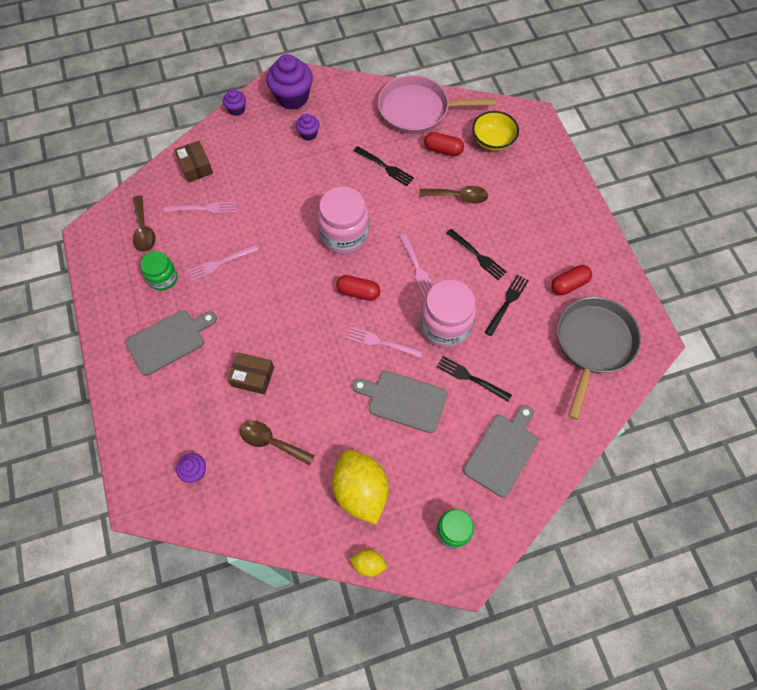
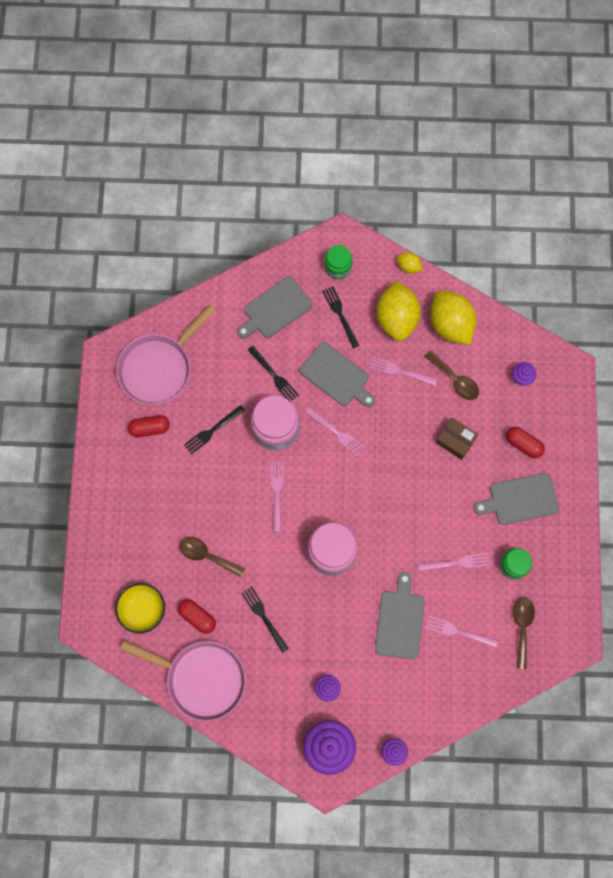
camera: 160 degrees left, 10 degrees up
brown box [174,141,213,183] -> none
red capsule [336,275,380,301] -> red capsule moved to [506,427,545,458]
black fork [446,229,507,280] -> black fork moved to [322,286,360,348]
grey pan [557,297,641,420] -> pink pan [116,305,216,405]
none -> pink fork [369,357,438,386]
none -> grey cutting board [375,572,424,659]
none -> yellow lemon [430,291,477,345]

